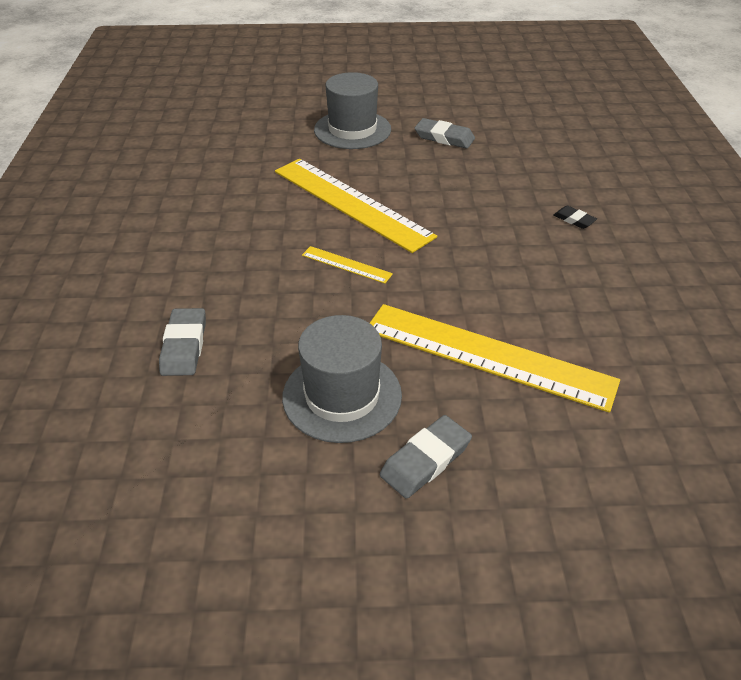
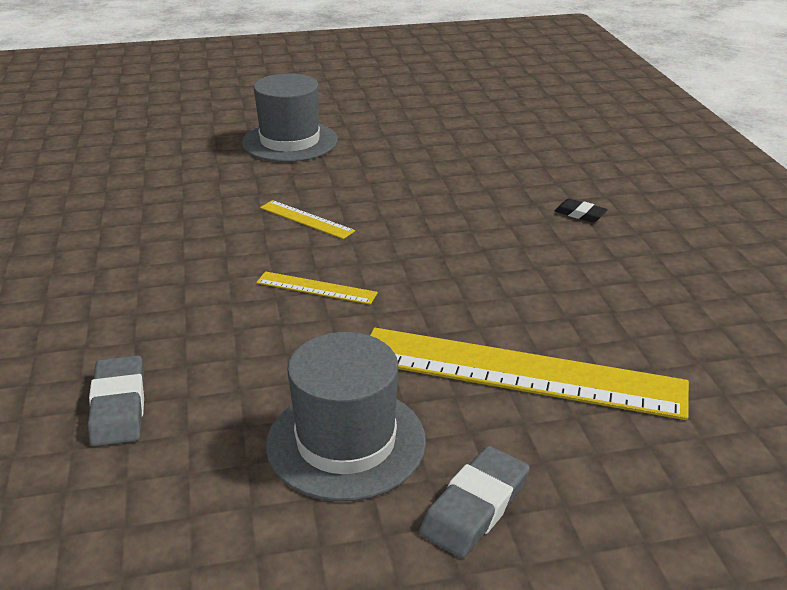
camera: 10 degrees left, 10 degrees down
yellow ruler [275,159,437,253] -> yellow ruler [260,200,355,239], size x0.43
grey eraser [415,118,475,149] -> none

